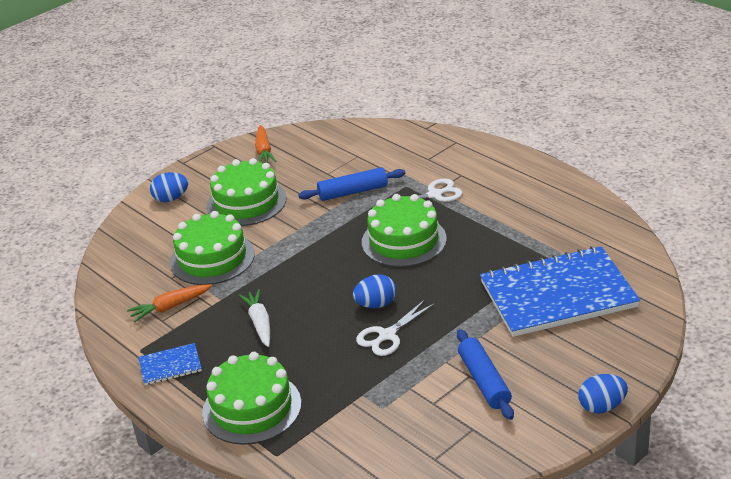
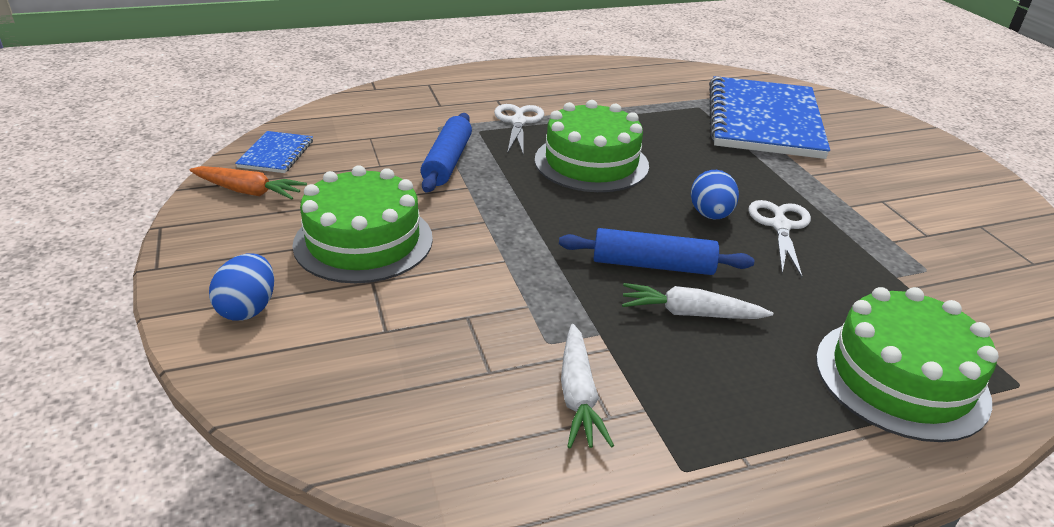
camera: 70 degrees left, 0 degrees up
orange carrot [127,284,212,322] -> white carrot [561,324,614,448]
blue notebook [138,343,202,385] -> blue notebook moved to [235,131,313,173]
green cake [170,211,255,285] -> none
white scissors [356,299,435,356] -> white scissors turned 150 degrees counterclockwise [749,200,811,277]
blue rolling pin [457,329,514,420] -> blue rolling pin moved to [559,228,754,275]
blue egg [578,374,628,414] -> none

